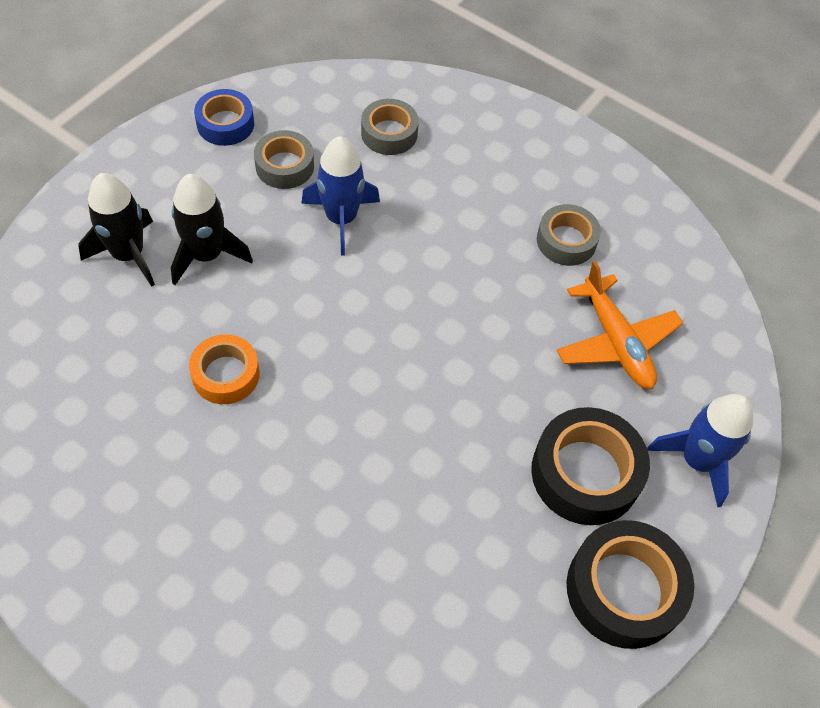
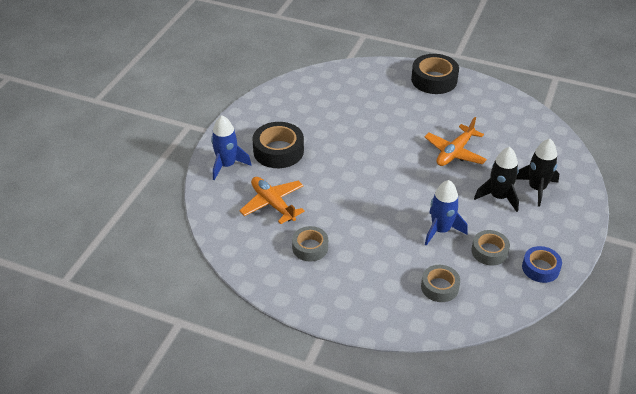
camera: 170 degrees right, 15 degrees down
orange tape [189,334,260,404] -> orange plane [424,117,487,166]
black tape [567,520,694,649] -> black tape moved to [411,54,459,94]

